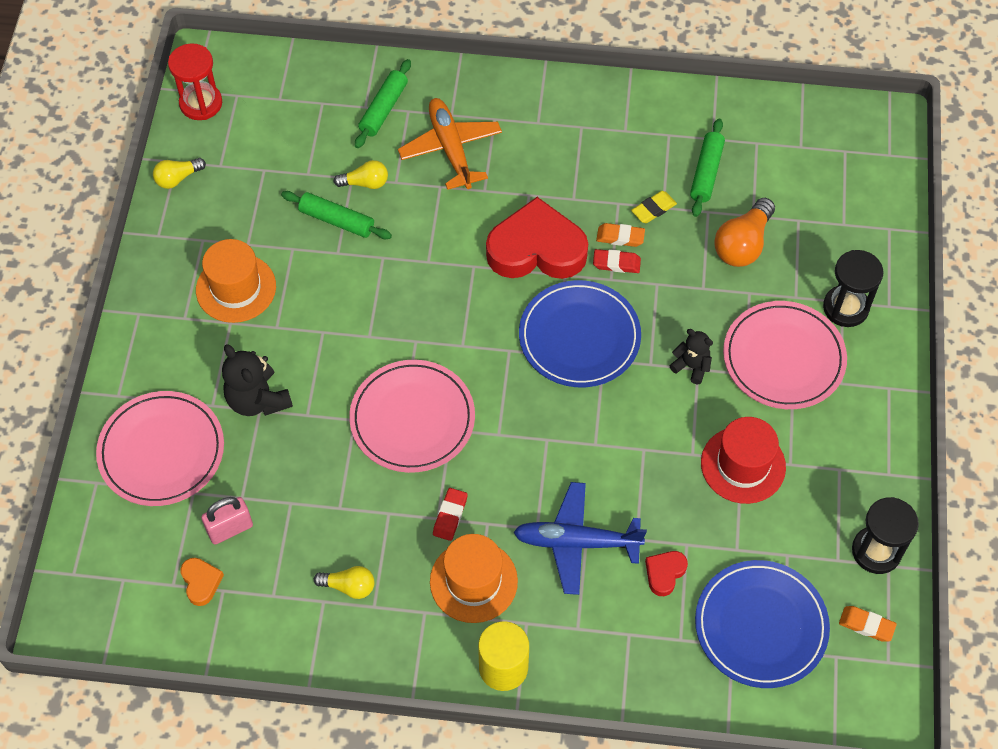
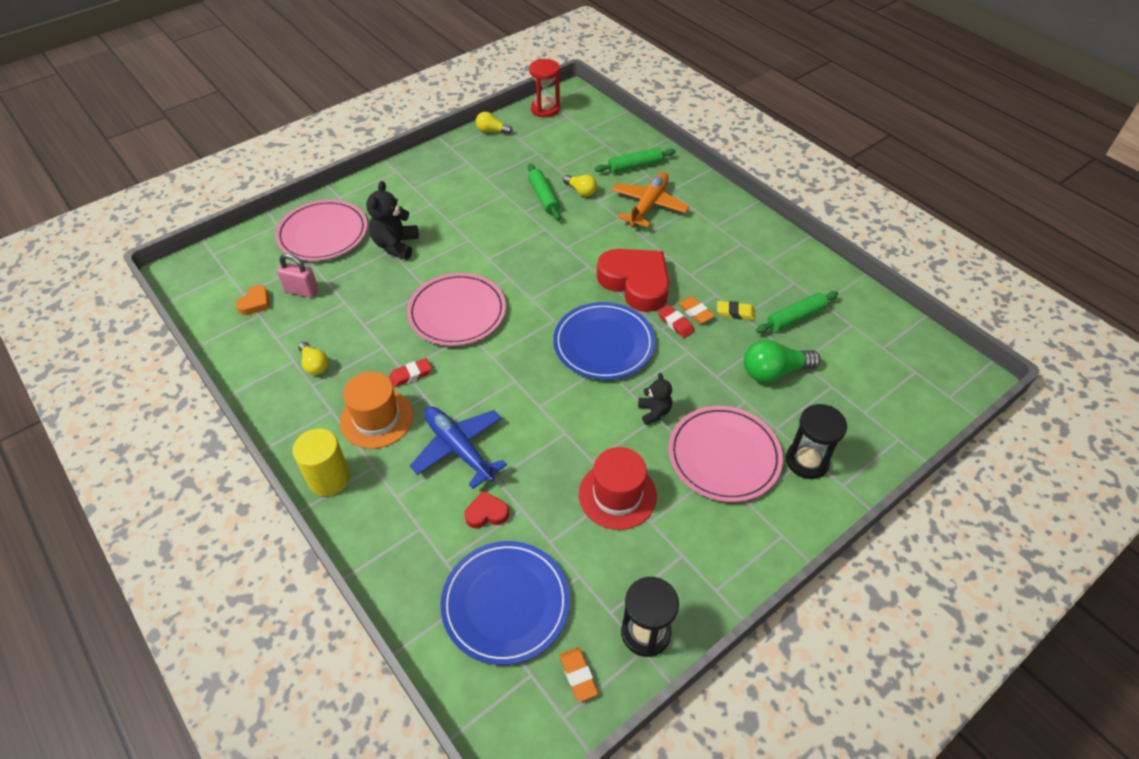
camera: 45 degrees right, 10 degrees down
orange hat [196,239,276,323] -> none
orange light bulb [714,198,775,267] -> green light bulb [744,339,821,383]

